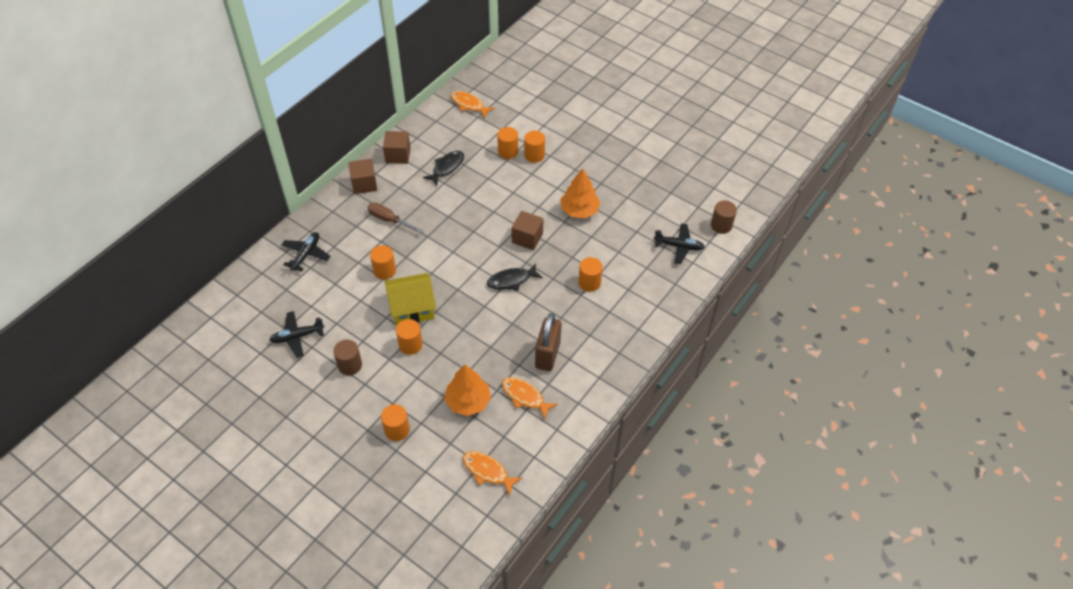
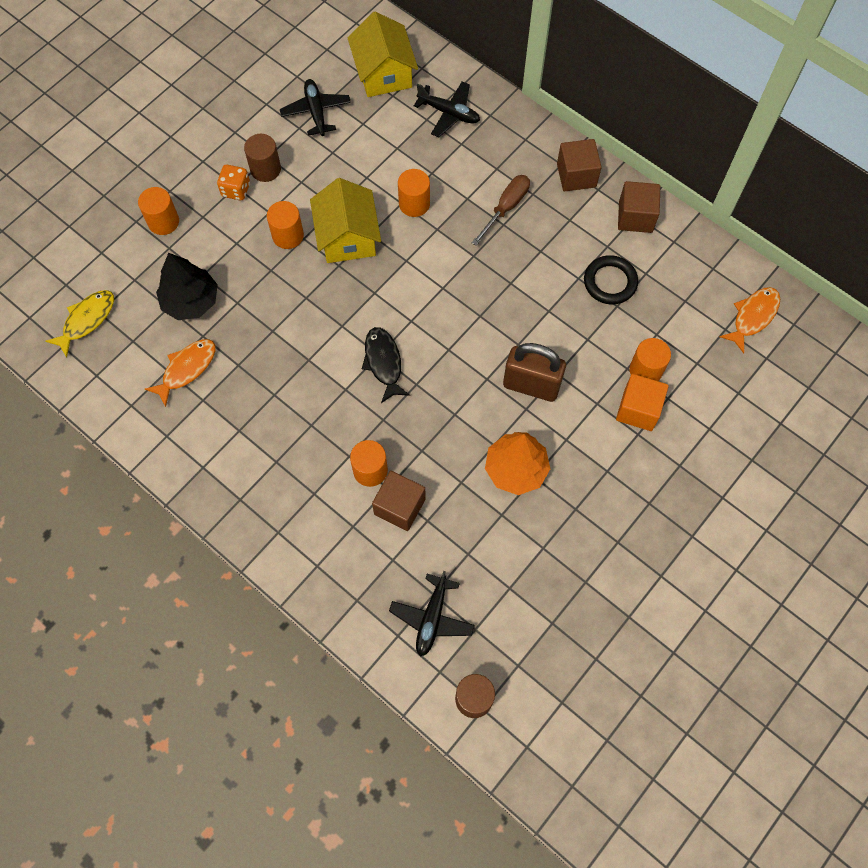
camera: 95 degrees right, 15 degrees up
black fish [423,151,464,186] -> black ring [584,255,638,305]
orange tree [444,365,491,416] -> black tree [156,253,218,320]
orange fish [463,451,522,496] -> yellow fish [45,290,114,358]
brown cube [512,211,543,250] -> brown cube moved to [372,471,426,531]
orange cylinder [524,131,545,163] -> orange cube [616,374,669,431]
brown padlock [535,313,561,371] -> brown padlock moved to [503,343,566,402]
none -> orange dice [217,165,250,200]
none -> yellow house [348,12,418,97]

